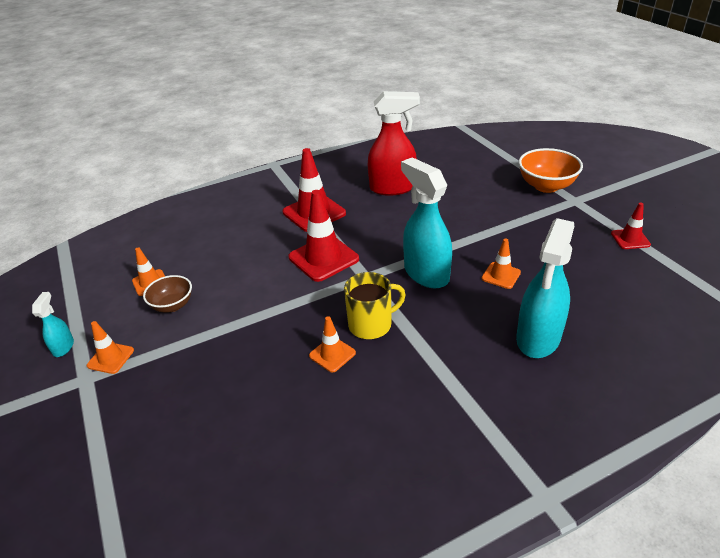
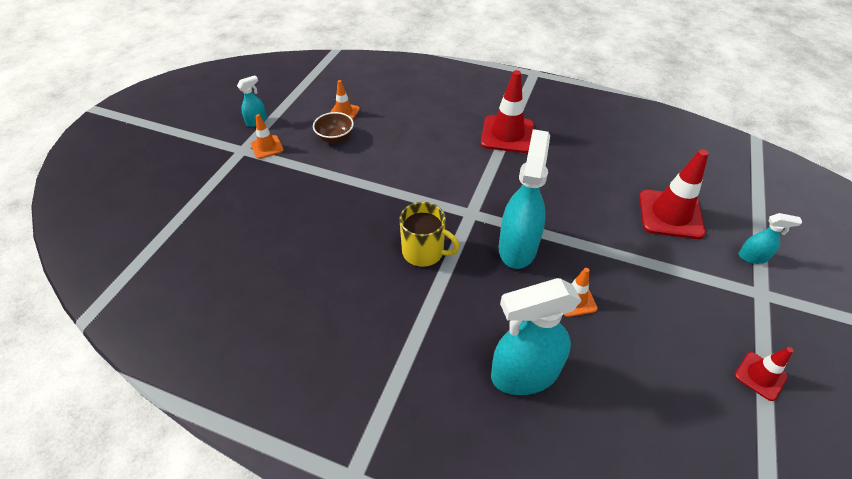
camera: 45 degrees right, 10 degrees up
red traffic cone [288,190,359,282] -> red traffic cone moved to [639,149,709,239]
orange traffic cone [309,316,356,372] -> none
red spray bottle [368,91,420,196] -> none
orange bowl [519,148,583,193] -> turquoise spray bottle [739,213,802,264]

